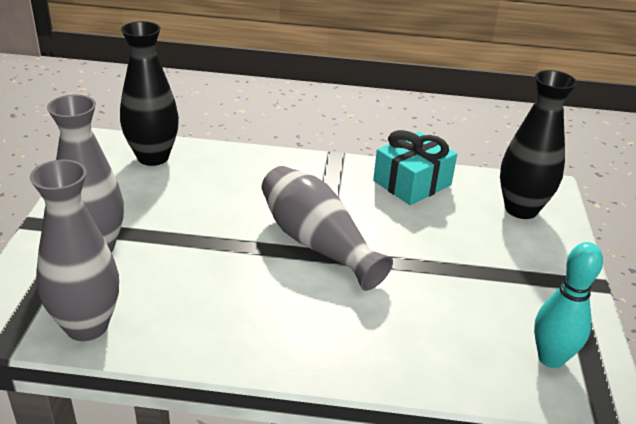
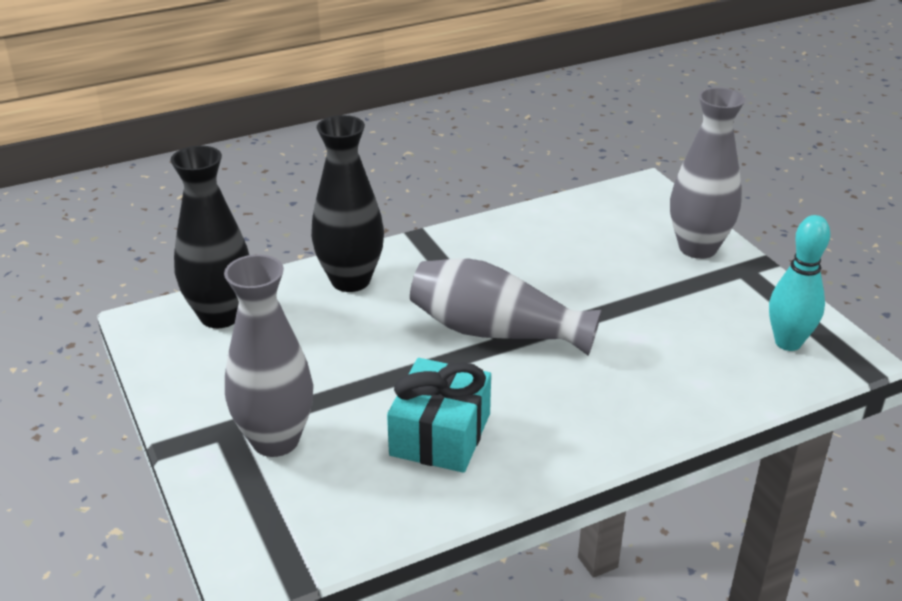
camera: 30 degrees left, 0 degrees up
grey vase [30,160,119,341] -> grey vase moved to [670,87,745,259]
turquoise gift [373,130,457,205] -> turquoise gift moved to [387,358,491,473]
black vase [500,70,577,219] -> black vase moved to [311,115,384,292]

